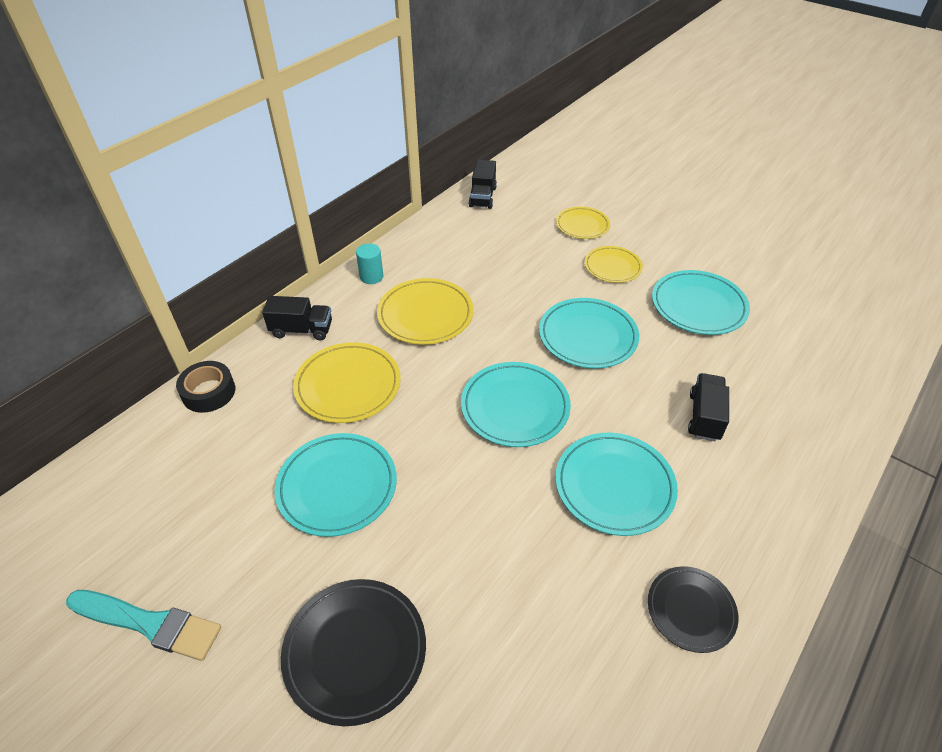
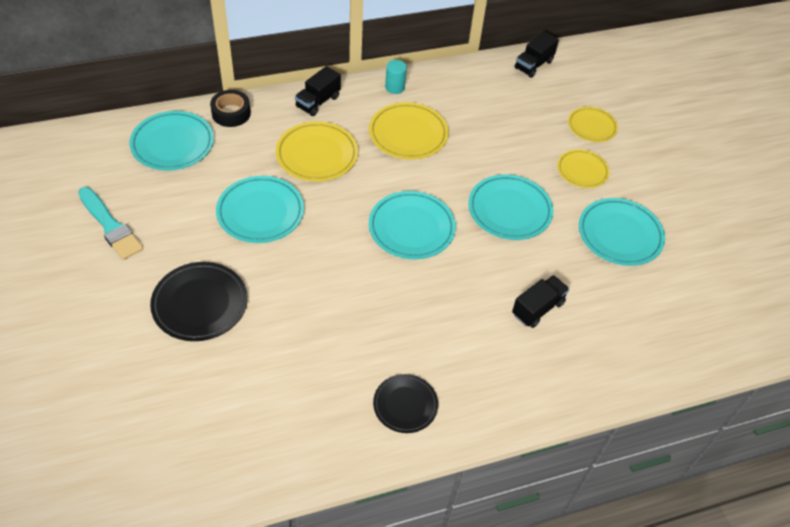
camera: 30 degrees right, 5 degrees up
black truck [262,296,332,340] -> black truck turned 90 degrees clockwise [295,66,341,116]
turquoise plate [555,433,678,536] -> turquoise plate moved to [129,111,214,170]

